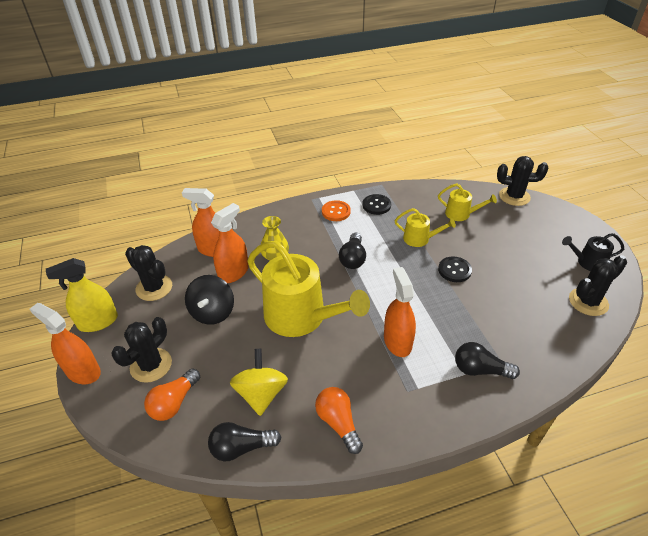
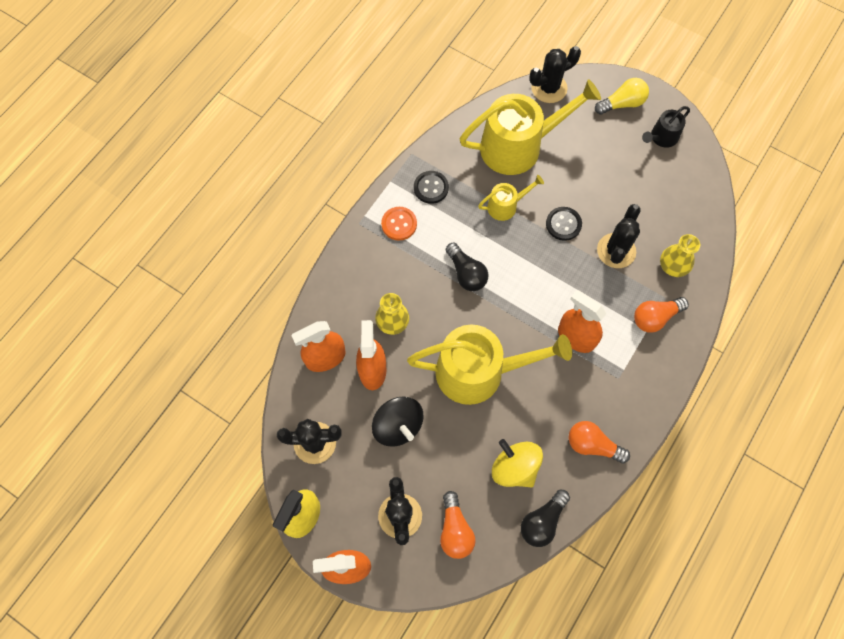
camera: 40 degrees left, 25 degrees up
yellow watering can [438,184,497,221] -> yellow watering can [460,79,601,175], size x2.10
black light bulb [455,342,520,379] -> orange light bulb [634,297,689,333]
black cactus [569,255,627,316] -> black cactus moved to [597,204,641,268]
none -> yellow light bulb [595,78,649,115]
none -> yellow vase [660,234,700,277]

